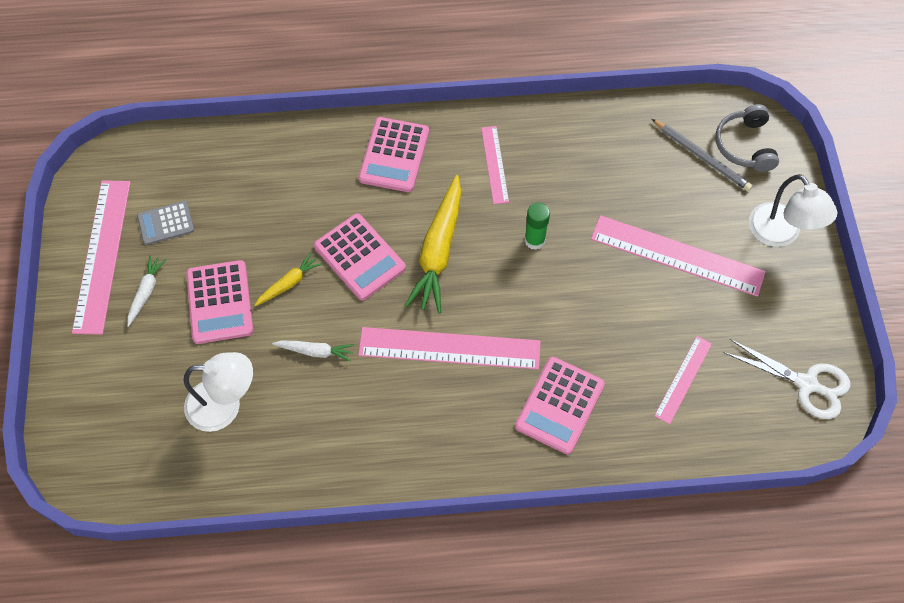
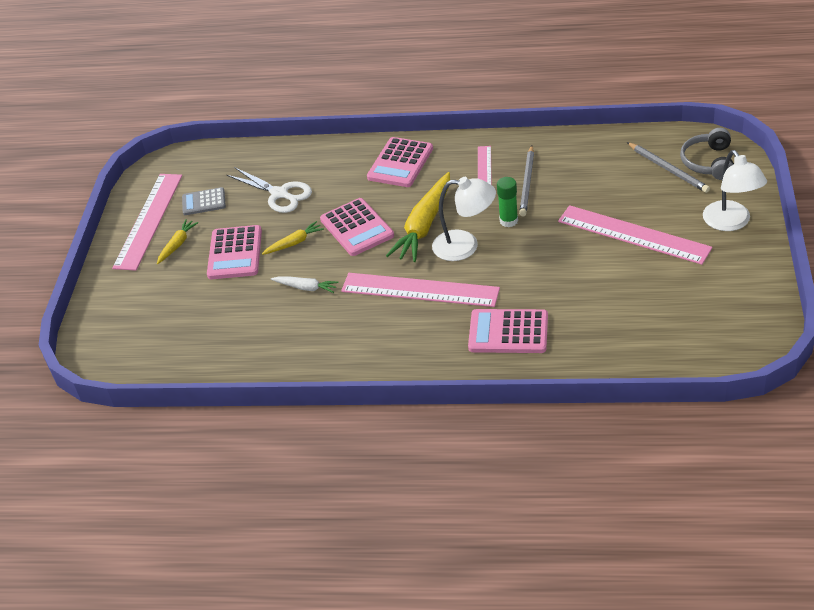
camera: 15 degrees right, 20 degrees down
white carrot [127,255,166,327] -> yellow carrot [157,220,198,264]
white lamp [184,352,253,432] -> white lamp moved to [432,177,496,261]
pink calculator [515,357,605,454] -> pink calculator turned 60 degrees clockwise [468,309,548,353]
pink ruler [654,336,712,424] -> none
white scissors [724,339,850,419] -> white scissors moved to [227,167,312,213]
none -> grey pencil [519,145,534,217]

